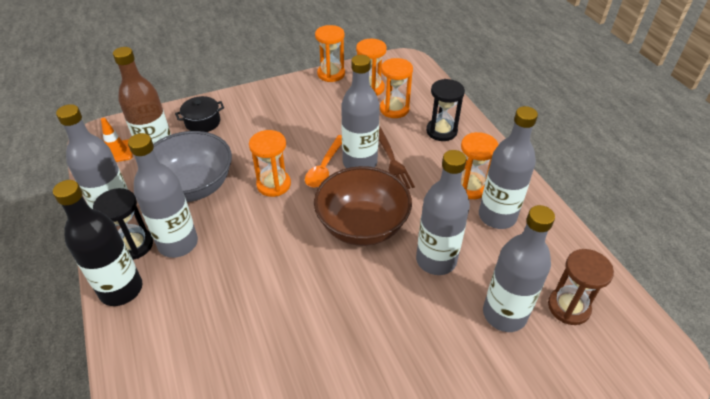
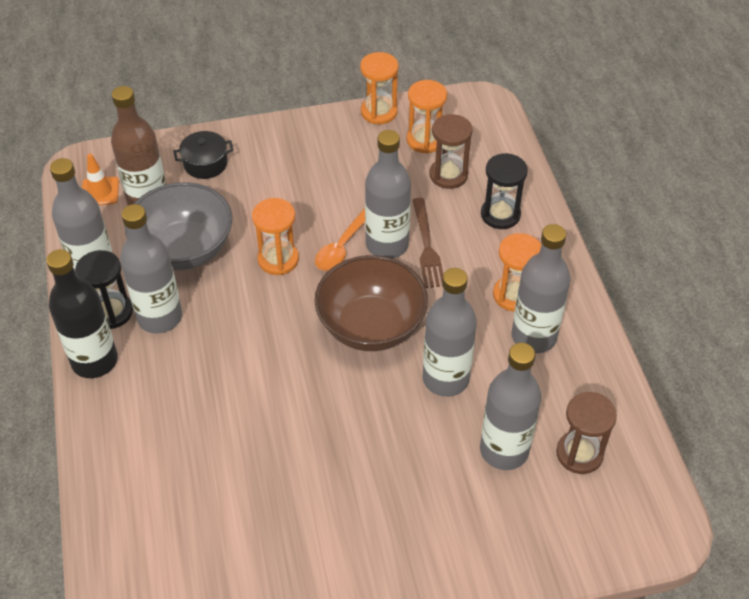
camera: 10 degrees right, 5 degrees up
orange hourglass [380,58,413,118] -> brown hourglass [429,114,473,189]

